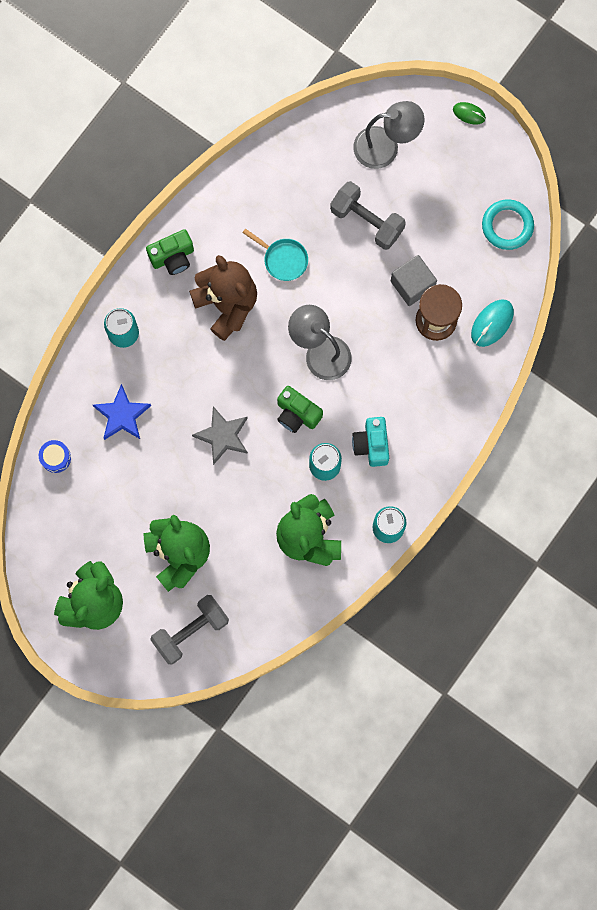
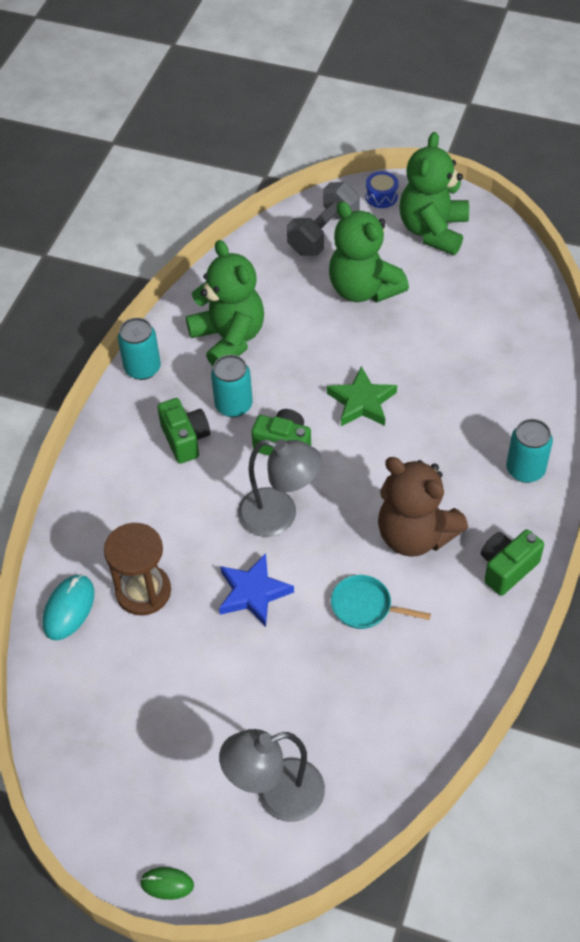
camera: 165 degrees right, 25 degrees down
blue drum [39,440,71,473] -> blue drum moved to [366,171,399,208]
blue star [93,384,151,440] -> blue star moved to [219,553,294,627]
grey star [192,406,248,465] -> green star [327,366,397,426]
grey dumbbell [330,181,406,250] -> none
turquoise camera [352,417,389,467] -> green camera [157,398,210,464]
grey cube [391,255,437,306] -> none
turquoise ring [482,199,534,250] -> none

